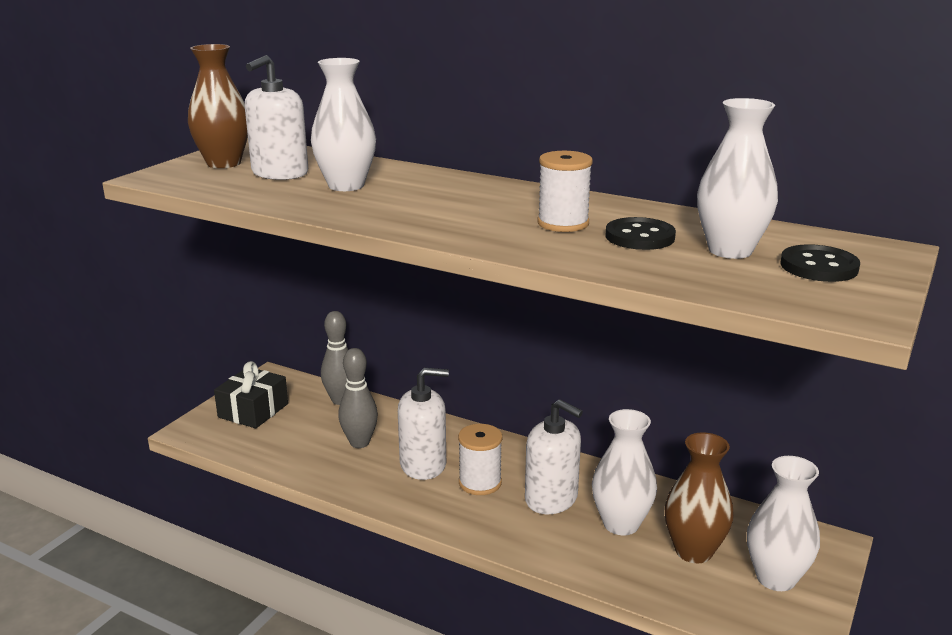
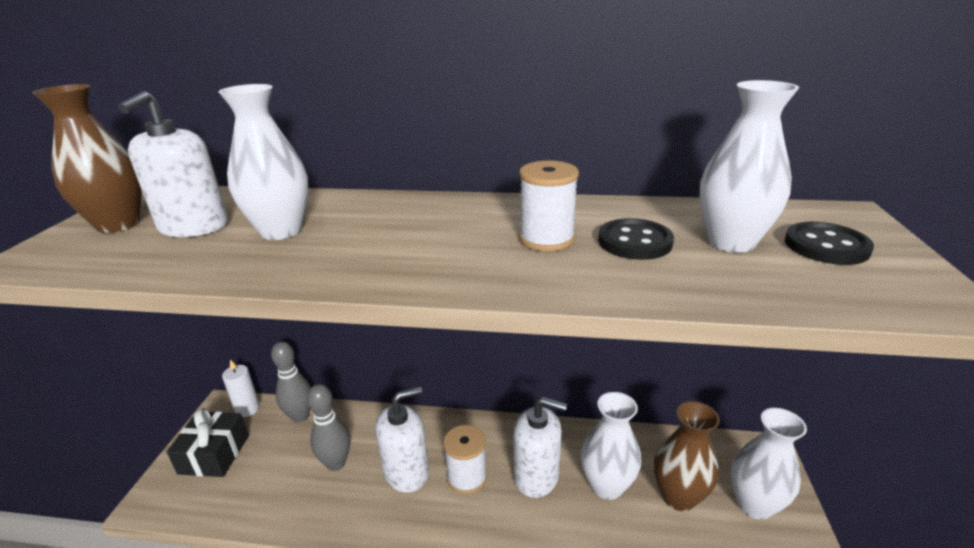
camera: 20 degrees left, 5 degrees up
none -> white candle [222,359,260,417]

